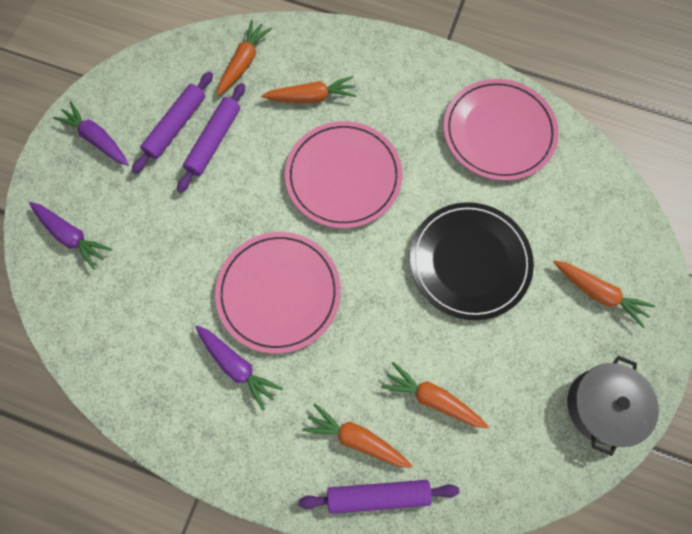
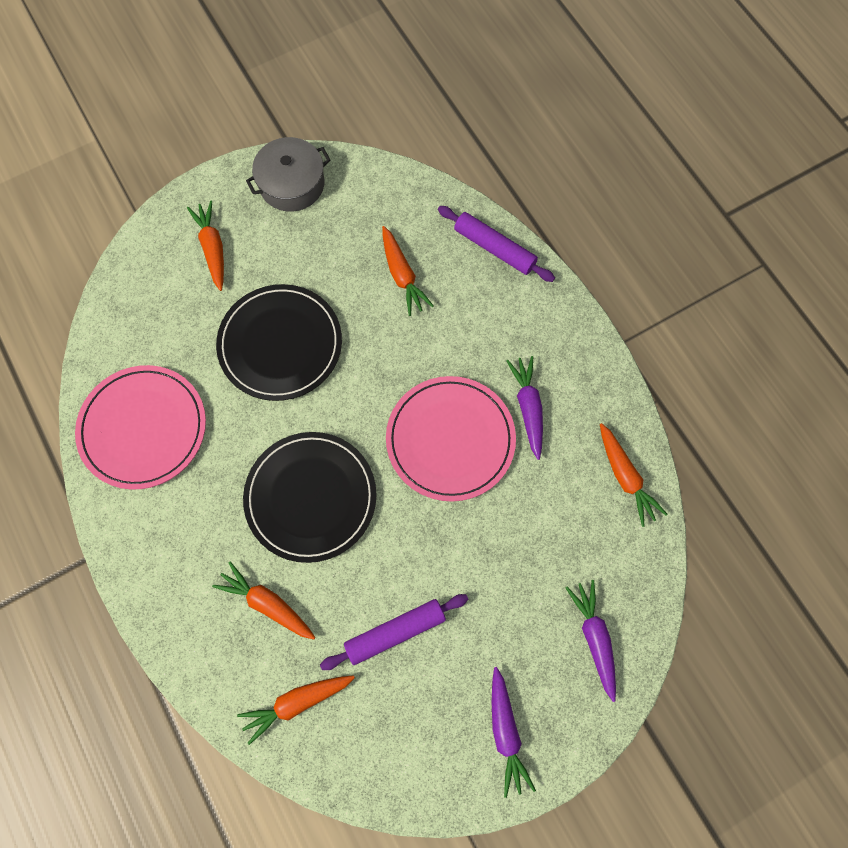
camera: 140 degrees left, 0 degrees up
purple rolling pin [132,71,213,174] -> none
pink plate [285,121,403,228] -> black plate [243,432,376,563]
orange carrot [302,403,413,468] -> orange carrot moved to [600,423,667,527]

